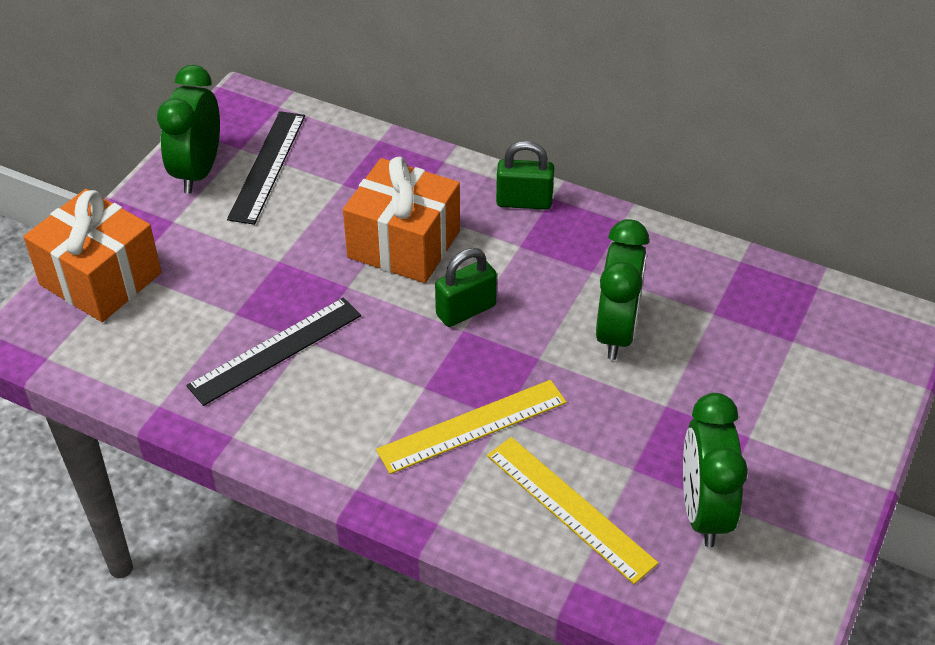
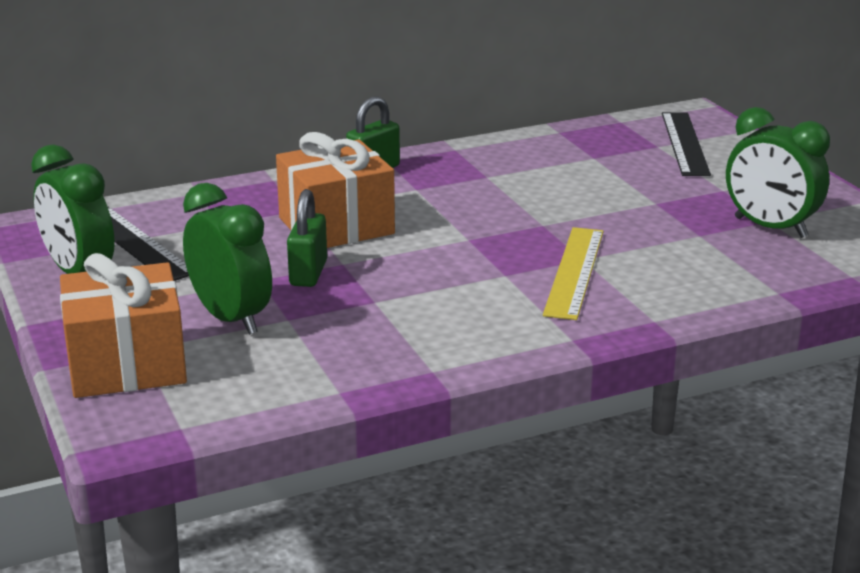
camera: 50 degrees left, 20 degrees down
black ruler [186,297,361,406] -> black ruler moved to [662,112,711,176]
green padlock [435,248,497,327] -> green padlock moved to [287,189,327,287]
yellow ruler [487,437,658,584] -> none
green clock [596,219,649,360] -> green clock moved to [183,183,272,335]

